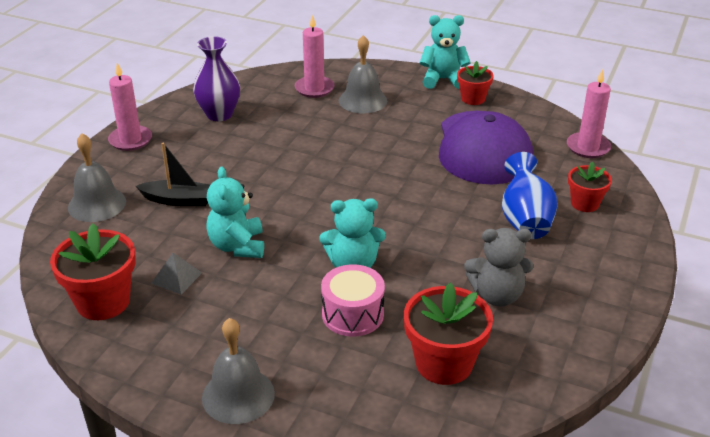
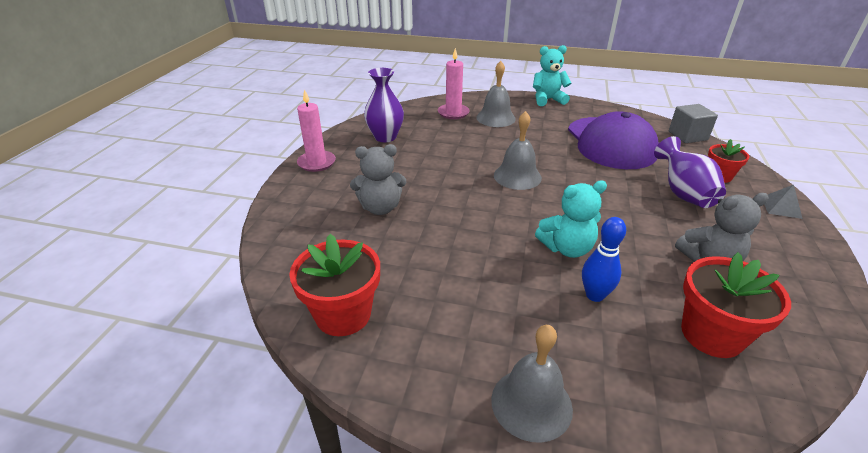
camera: 10 degrees left, 0 degrees up
grey bell [68,133,126,222] -> grey bell moved to [494,111,542,190]
black boat [136,143,210,206] -> grey teddy bear [350,144,406,215]
grey pyramid [151,253,202,294] -> grey pyramid moved to [764,185,803,219]
turquoise teddy bear [206,167,264,258] -> none
pink drum [321,264,385,337] -> blue bowling pin [582,217,626,302]
red flower pot [457,61,494,105] -> none
blue vase [502,152,557,239] -> purple vase [654,136,726,208]
pink candle [567,69,611,158] -> grey cube [669,104,718,143]

